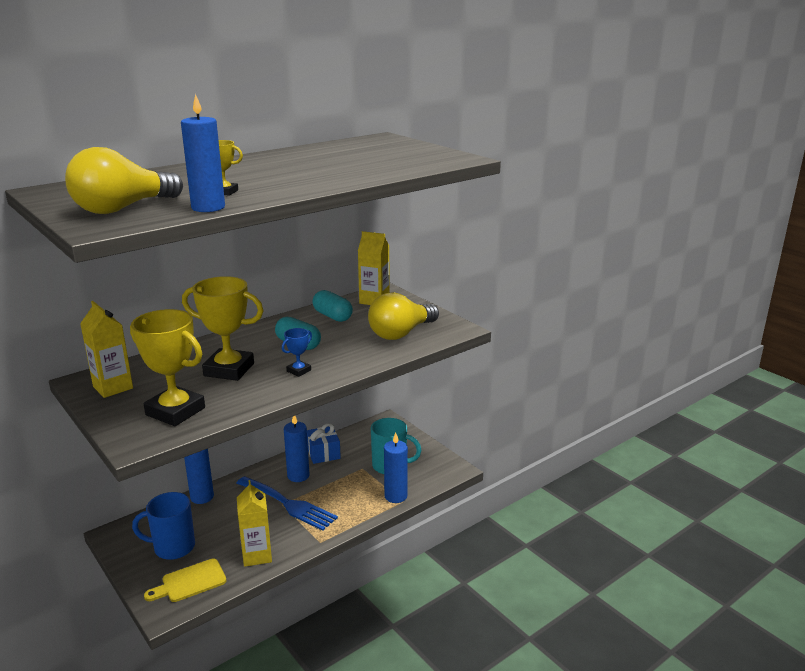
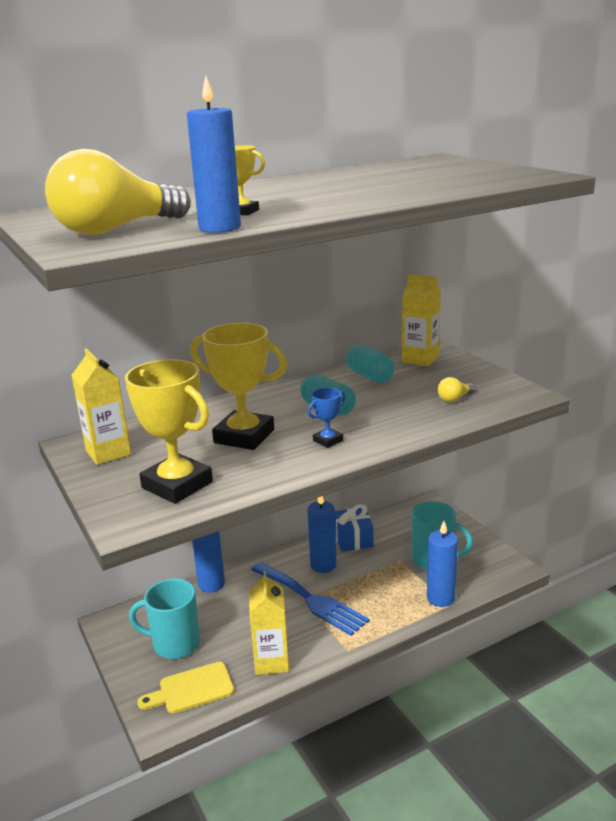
camera: 10 degrees right, 0 degrees up
blue mug [132,492,195,560] -> turquoise mug [129,579,200,659]
yellow light bulb [368,292,439,340] -> yellow light bulb [438,377,476,402], size x0.43

